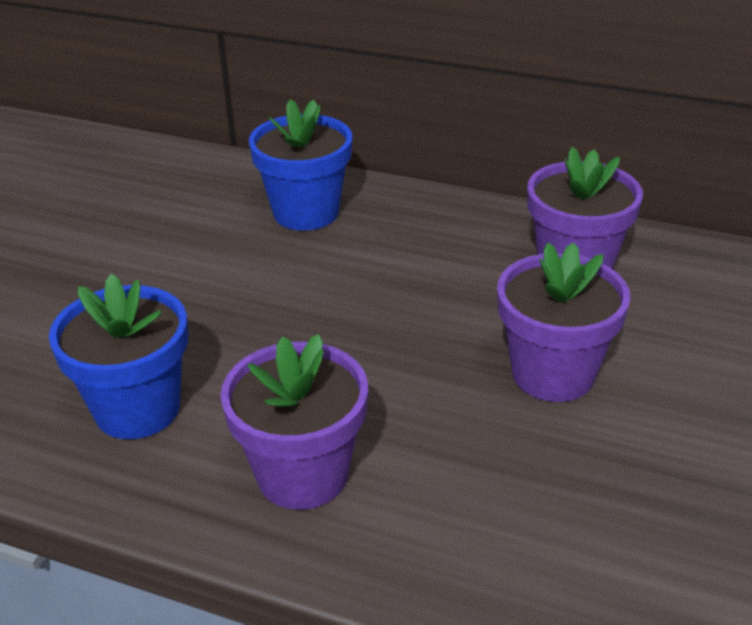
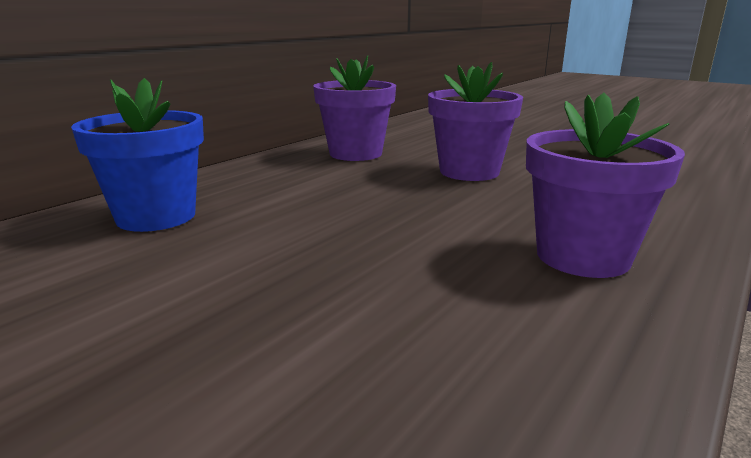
camera: 75 degrees left, 15 degrees down
blue flower pot [49,274,188,439] -> none

